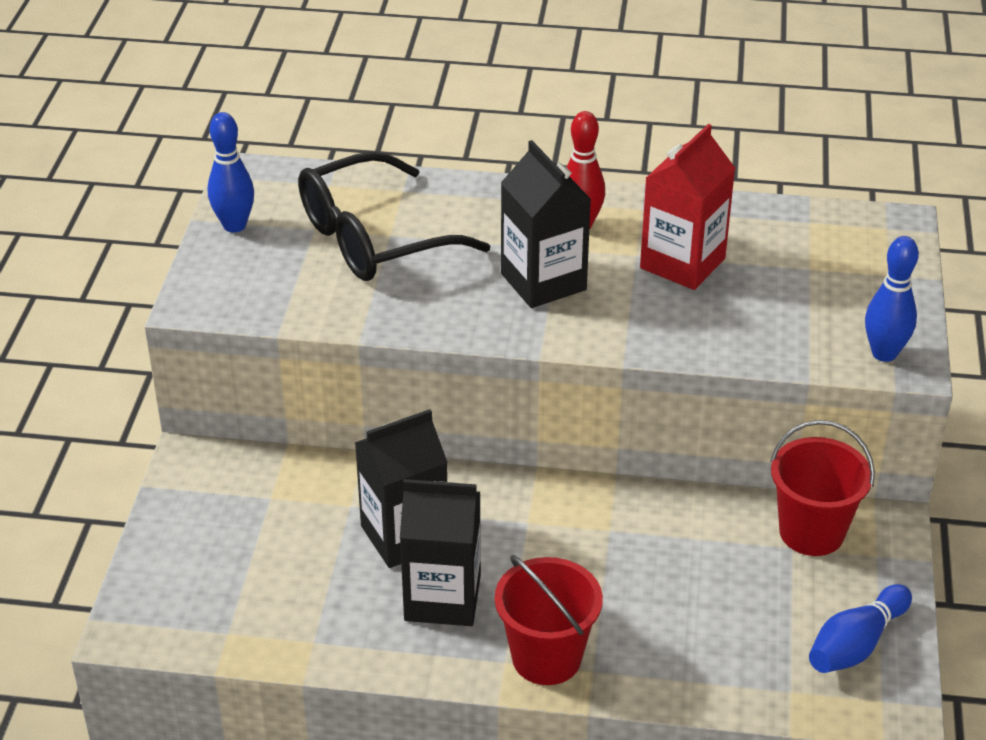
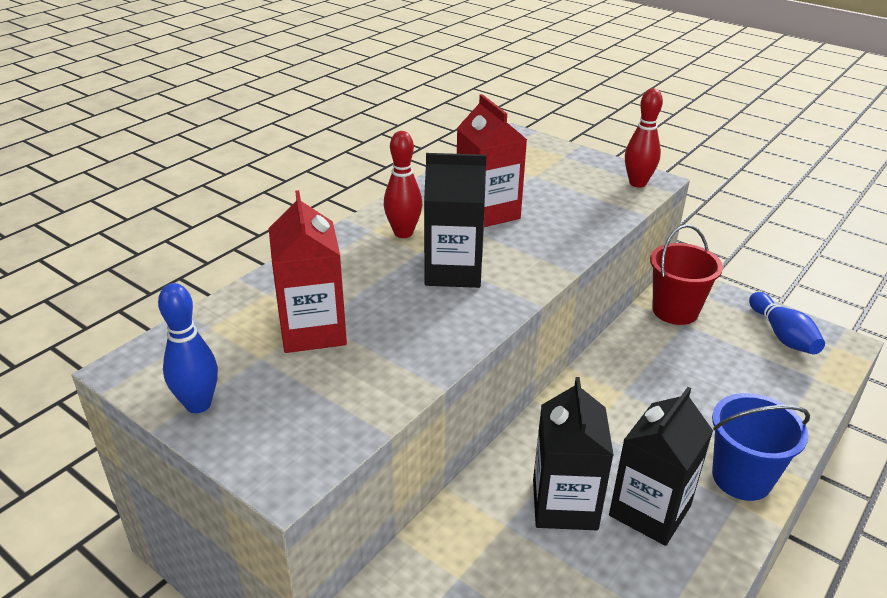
camera: 60 degrees left, 5 degrees down
black glasses [298,152,490,281] -> red carton [269,190,347,353]
red bucket [495,555,603,685] -> blue bucket [712,393,810,501]
blue bowling pin [865,236,919,362] -> red bowling pin [625,88,663,187]

